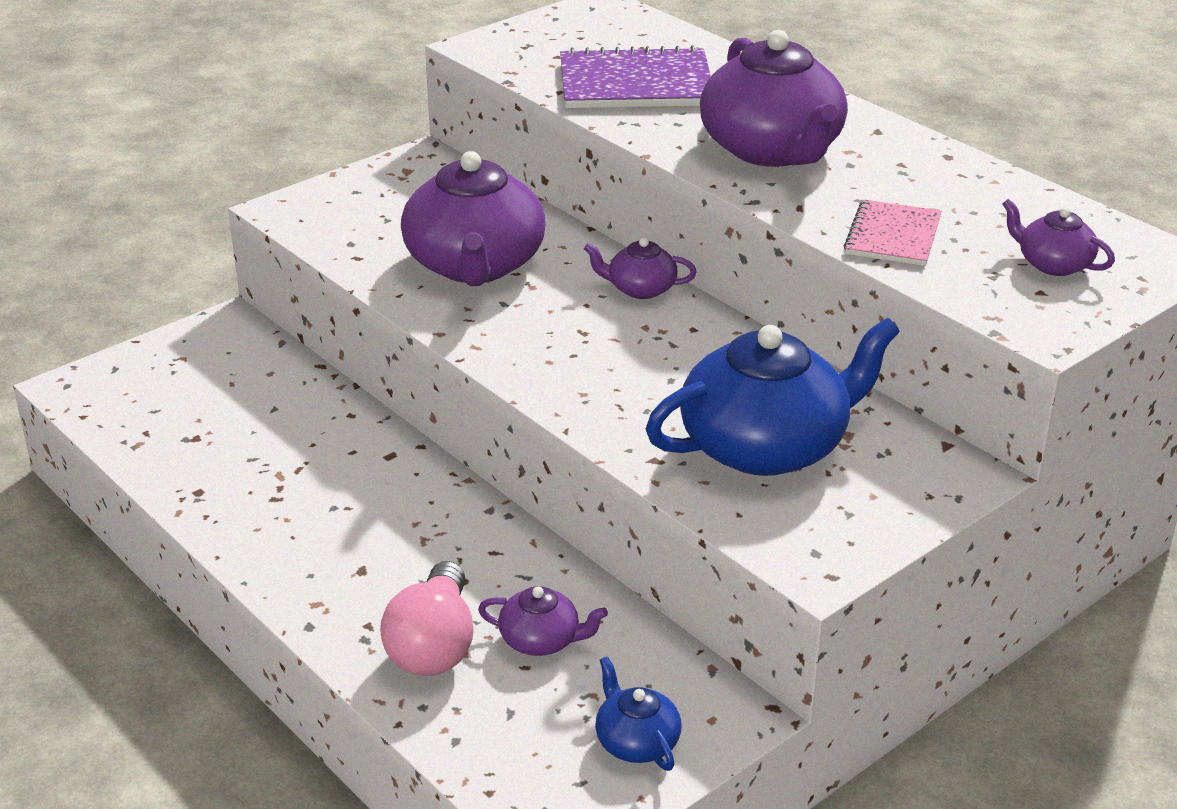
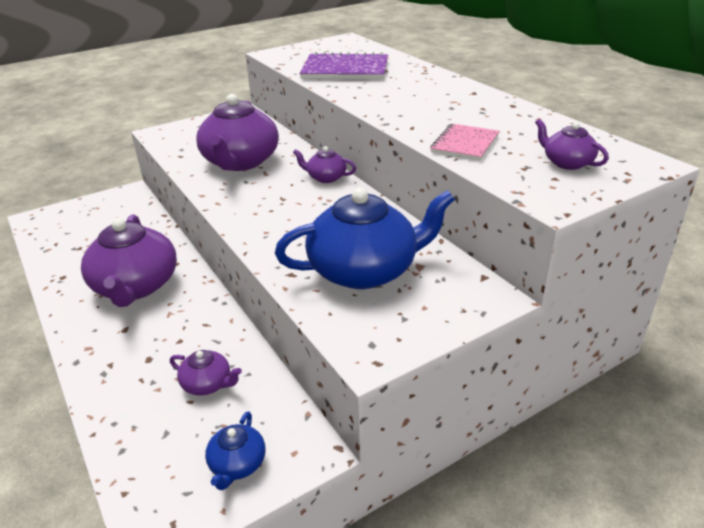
camera: 10 degrees right, 0 degrees up
pink light bulb [380,561,474,676] -> none
blue teapot [595,656,681,771] -> blue teapot turned 150 degrees counterclockwise [205,411,266,490]
purple teapot [700,30,848,167] -> purple teapot moved to [81,214,177,307]

